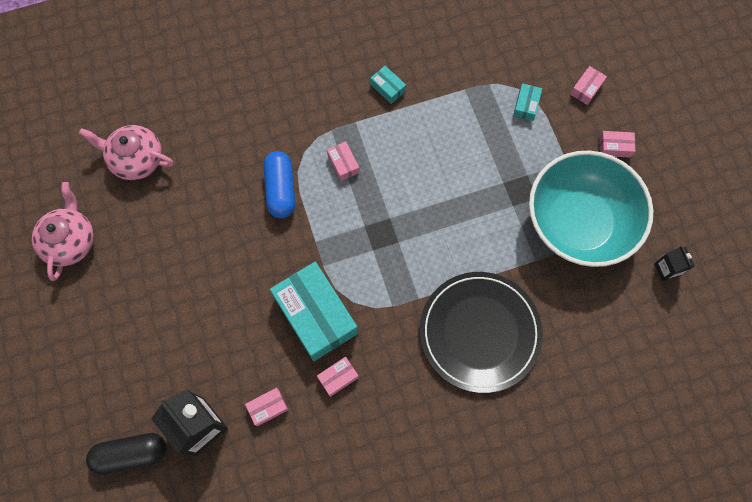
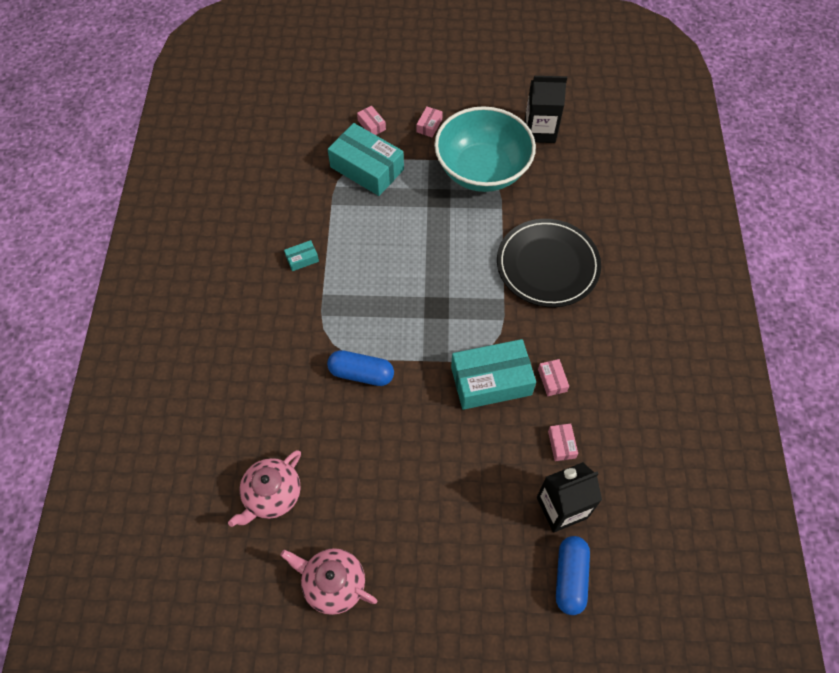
camera: 70 degrees left, 10 degrees down
black capsule [86,433,166,475] -> blue capsule [556,536,590,615]
pink box [327,141,360,181] -> none
turquoise box [513,83,542,121] -> turquoise box [328,123,404,196], size x2.32
black carton [654,246,694,282] -> black carton [525,76,567,143], size x1.90

